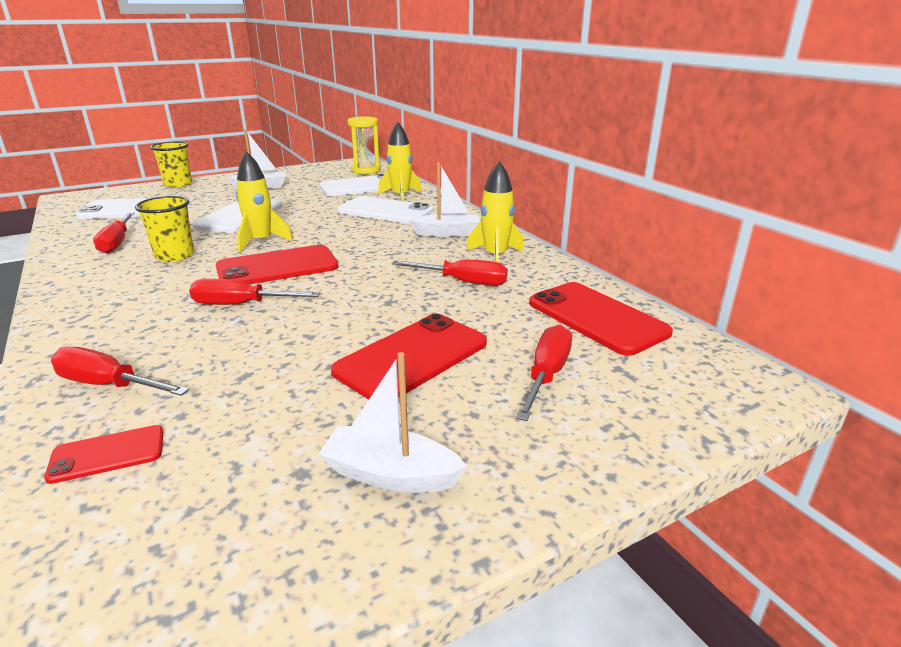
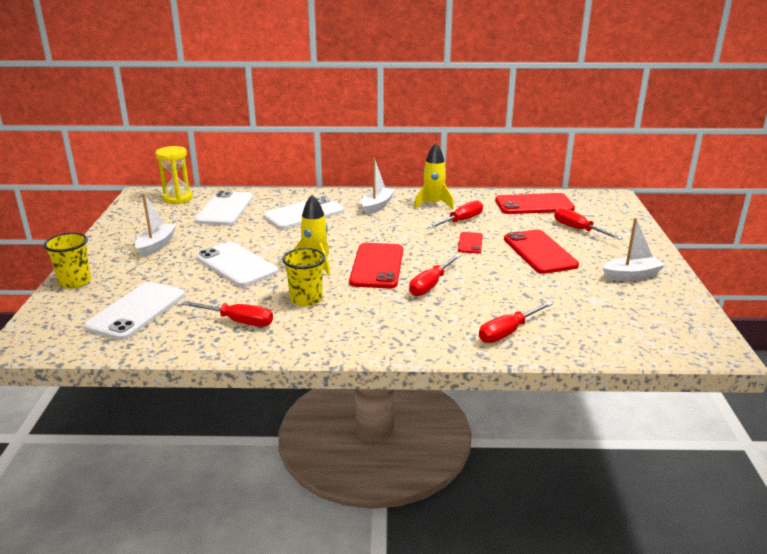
camera: 60 degrees left, 0 degrees up
red phone [44,425,163,484] -> red phone moved to [458,232,483,253]
white boat [318,352,467,492] -> white boat turned 150 degrees counterclockwise [603,218,665,281]
yellow rocket [378,122,422,201] -> none

